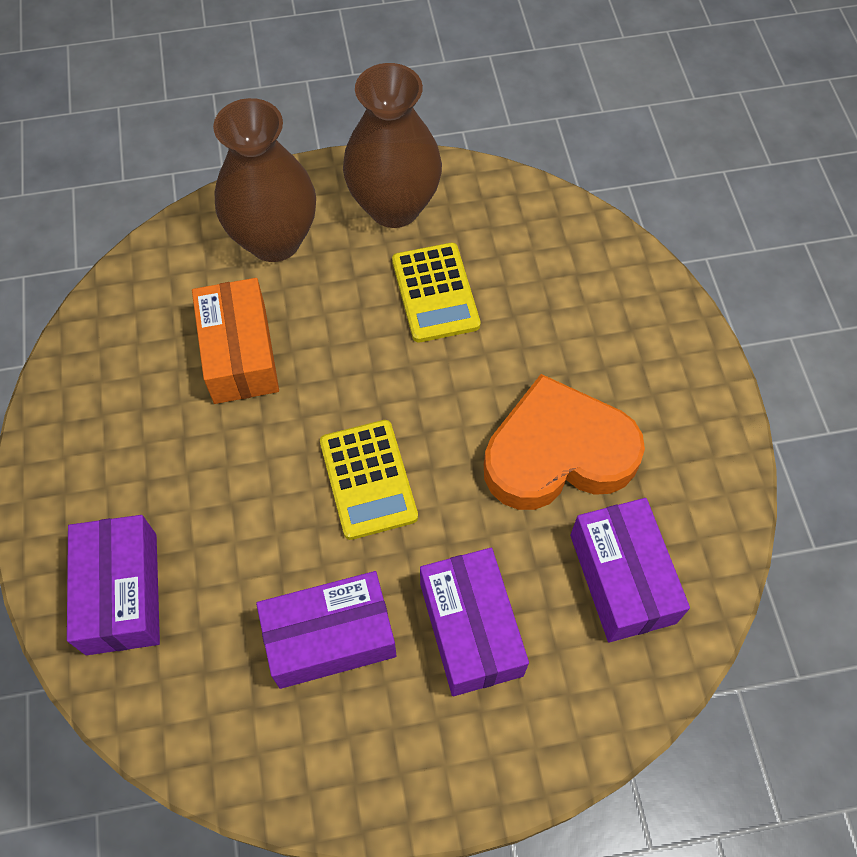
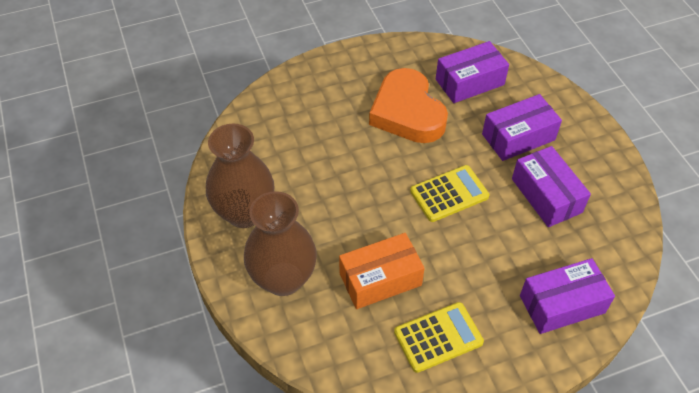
camera: 100 degrees left, 10 degrees down
yellow calculator [392,243,481,342] -> yellow calculator moved to [394,302,484,373]

